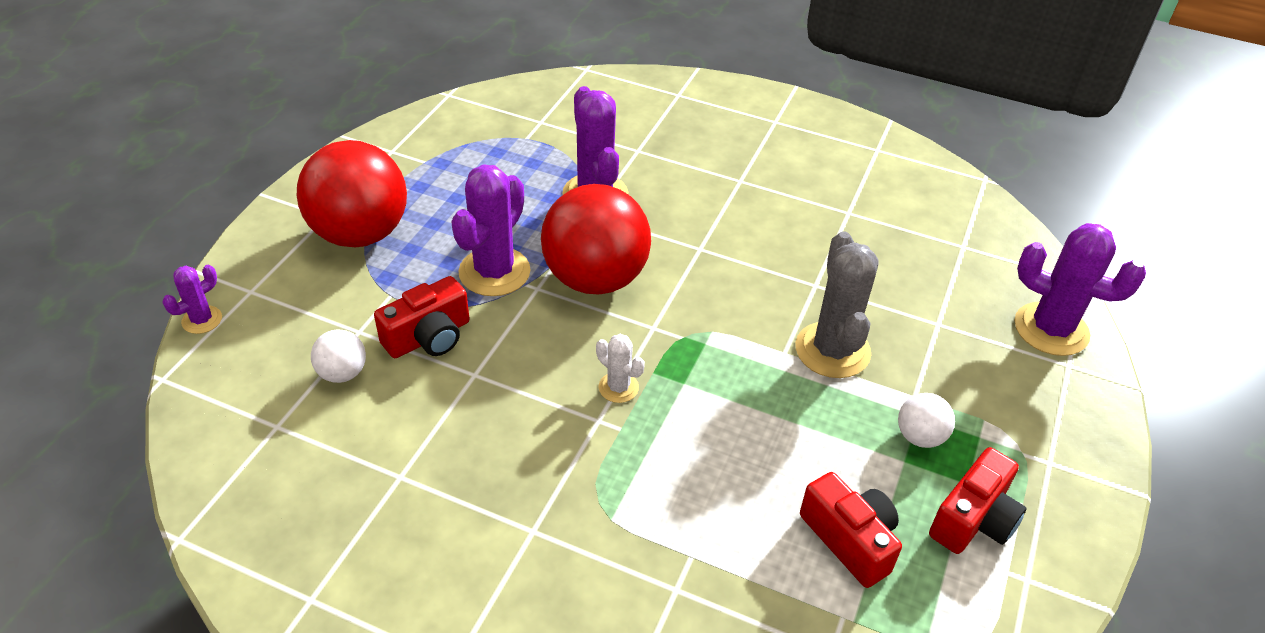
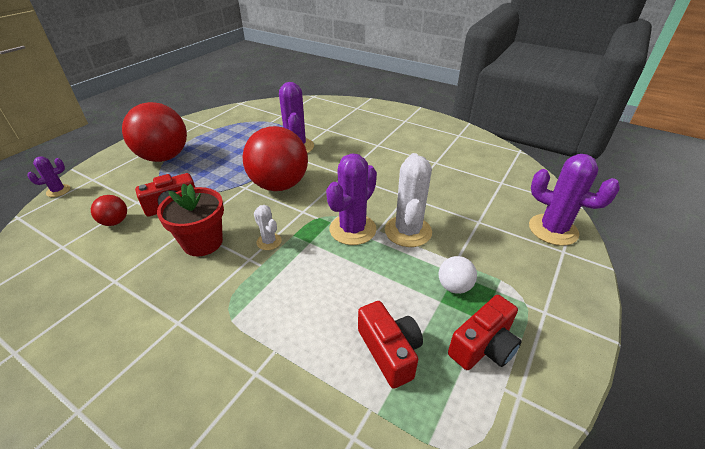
camera: 10 degrees right, 5 degrees down
white ball [311,329,366,383] -> red ball [91,195,127,226]
purple cactus [451,164,531,296] -> purple cactus moved to [326,153,377,245]
grey cactus [795,232,878,378] -> white cactus [385,153,432,247]
none -> red flower pot [157,183,224,256]

